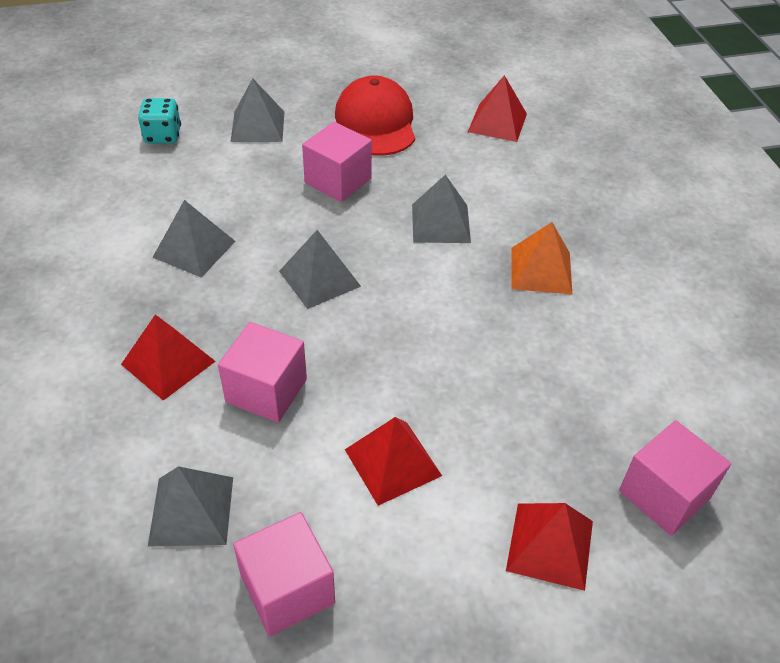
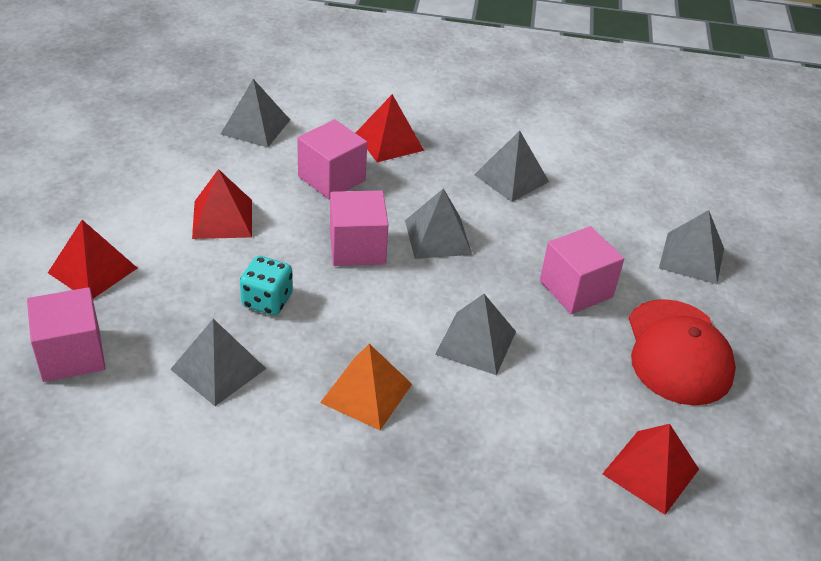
camera: 110 degrees right, 5 degrees down
turquoise dice [138,98,181,144] -> turquoise dice moved to [240,256,293,315]
pink cube [233,512,335,637] -> pink cube moved to [330,190,388,266]
red cap [335,76,415,156] -> red cap turned 75 degrees clockwise [629,299,736,405]
none -> grey pyramid [170,319,266,406]

